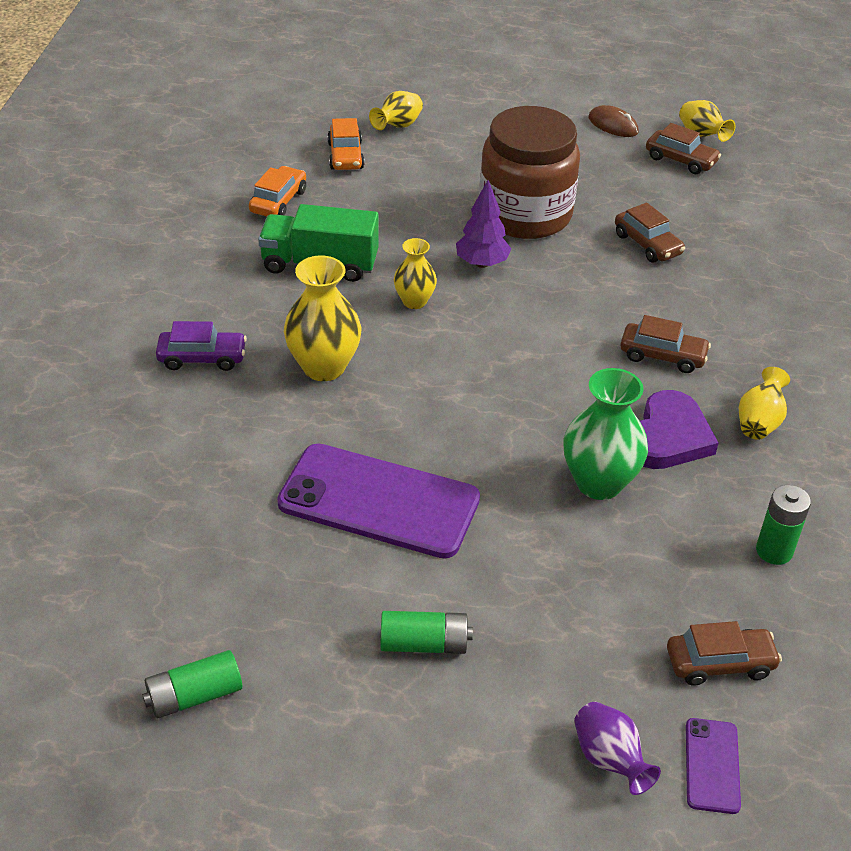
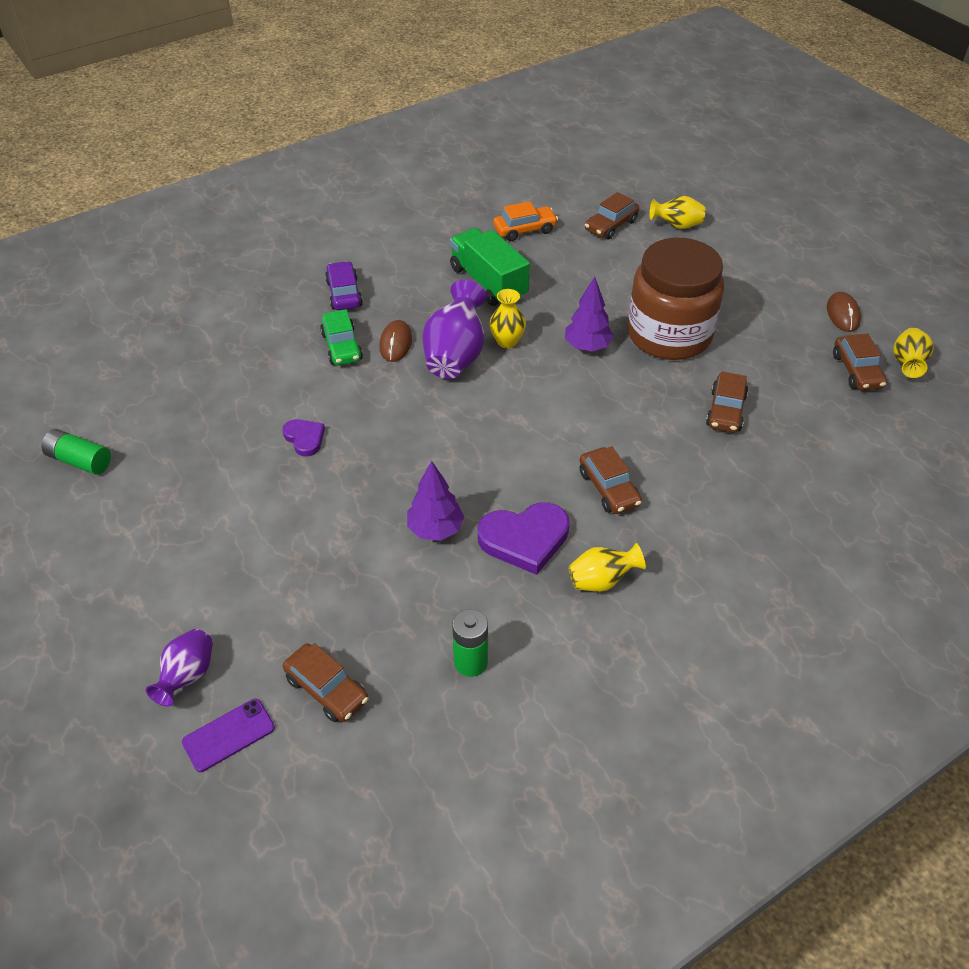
camera: 50 degrees right, 5 degrees up
purple car [156,321,247,371] -> purple car turned 150 degrees counterclockwise [325,261,363,310]
purple phone [277,444,480,559] -> purple heart [282,419,325,457]
yellow vase [284,255,361,381] -> brown mouse [379,320,412,362]
orange car [327,118,365,170] -> brown car [585,192,639,240]
green battery [380,611,473,654] -> none
green vase [564,368,648,500] -> purple tree [407,461,464,541]
none -> green car [320,309,363,366]
none -> purple vase [422,280,487,379]

